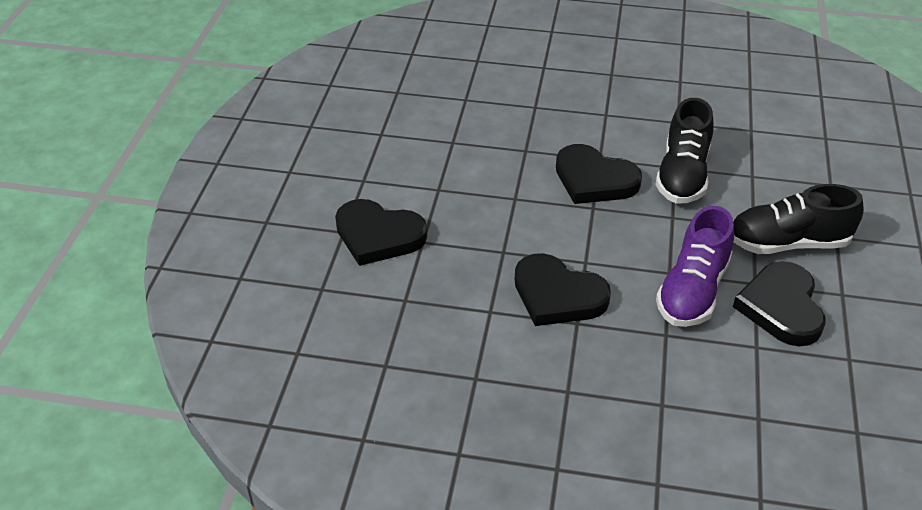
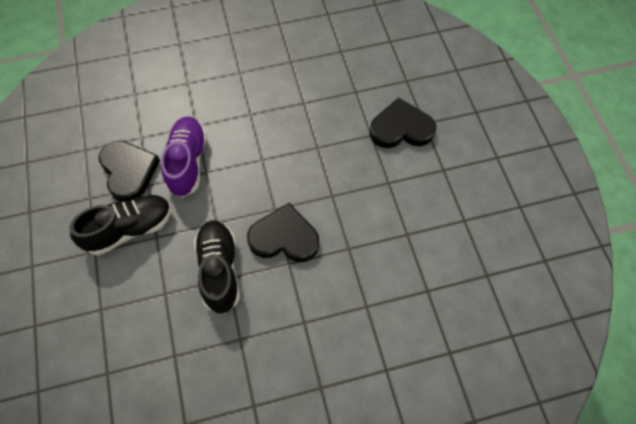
camera: 155 degrees right, 20 degrees up
black heart [515,253,611,326] -> none

